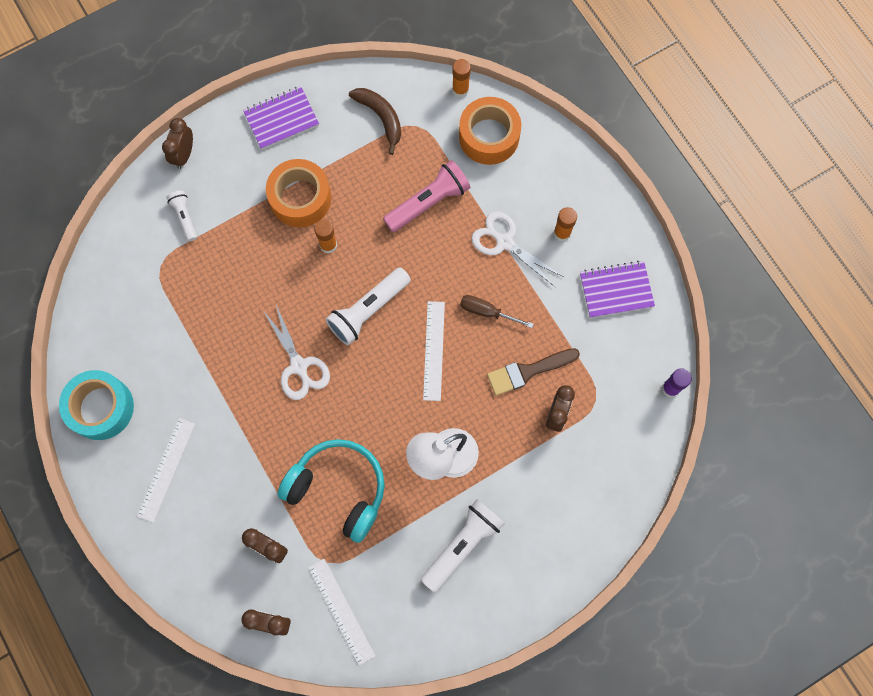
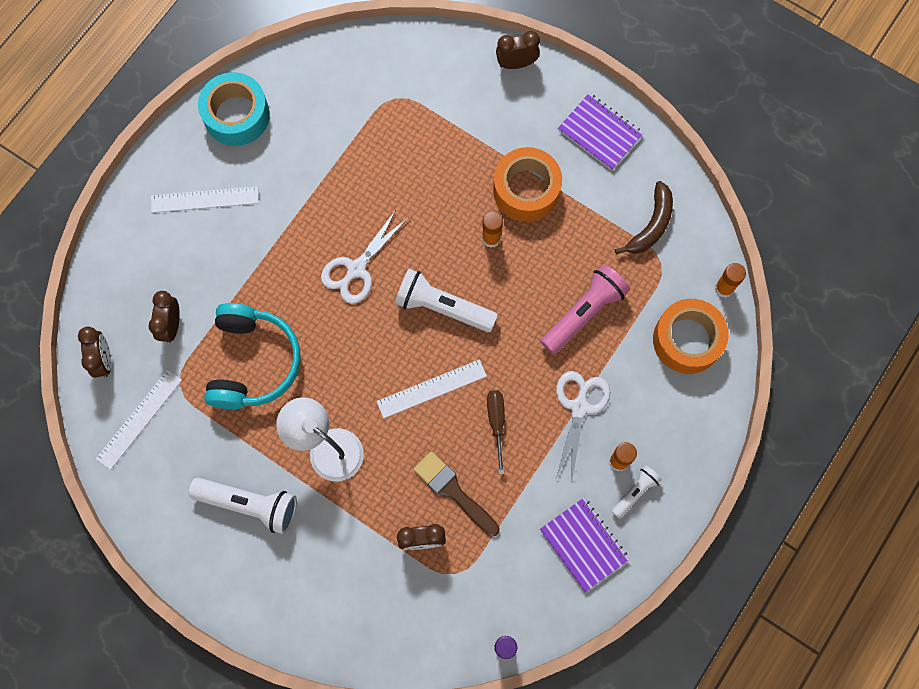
camera: 65 degrees right, 0 degrees up
white flashlight [166,190,197,242] -> white flashlight moved to [611,465,662,519]
pink flashlight [383,160,470,232] -> pink flashlight turned 75 degrees counterclockwise [540,264,630,355]

